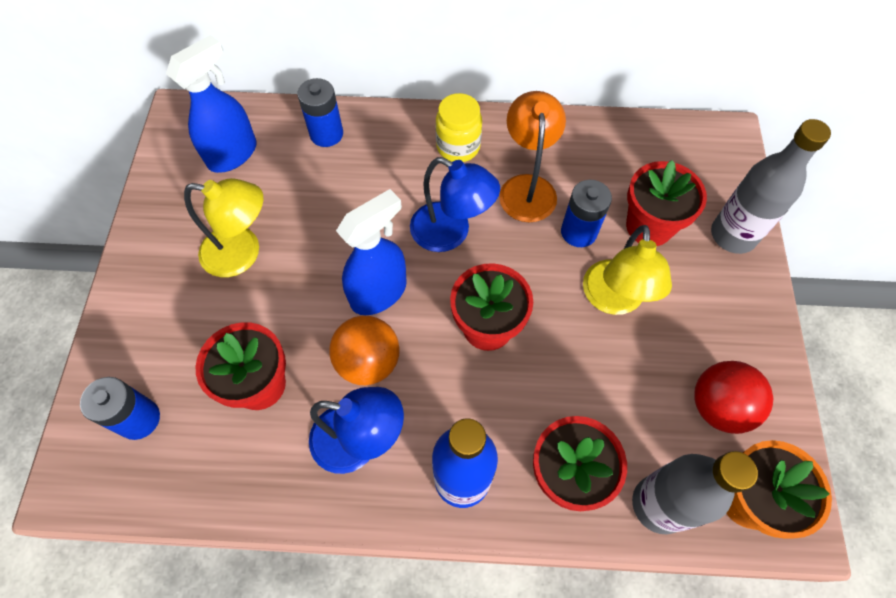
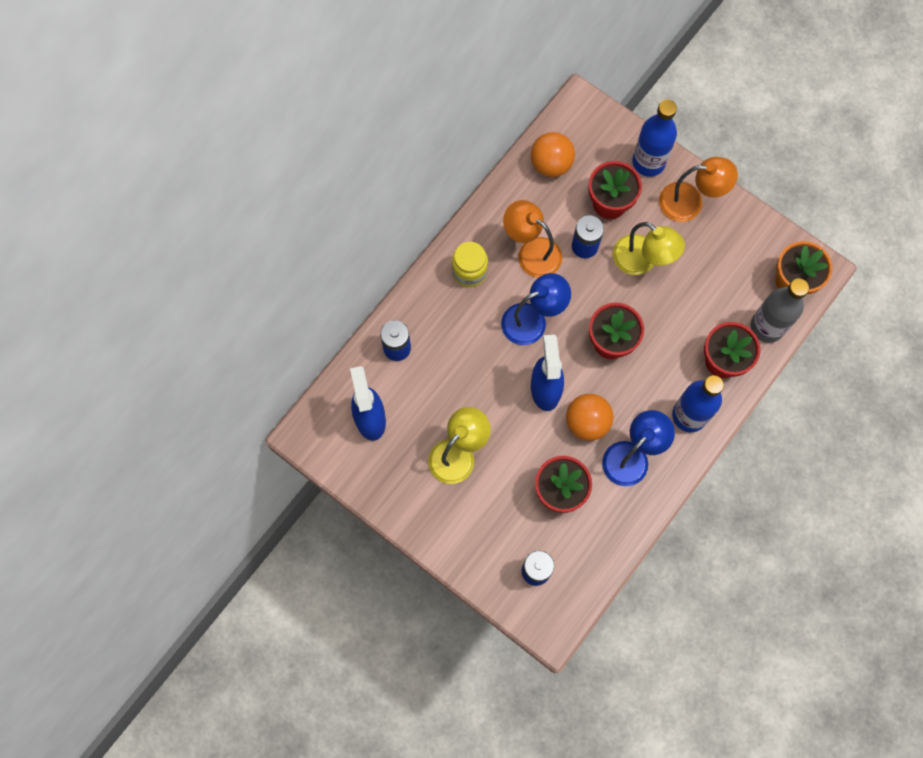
camera: 55 degrees left, 10 degrees up
red ball [694,361,773,434] -> none
grey bottle [711,119,831,254] -> blue bottle [632,100,677,177]
none -> orange ball [531,132,575,177]
none -> orange lamp [659,157,738,222]

